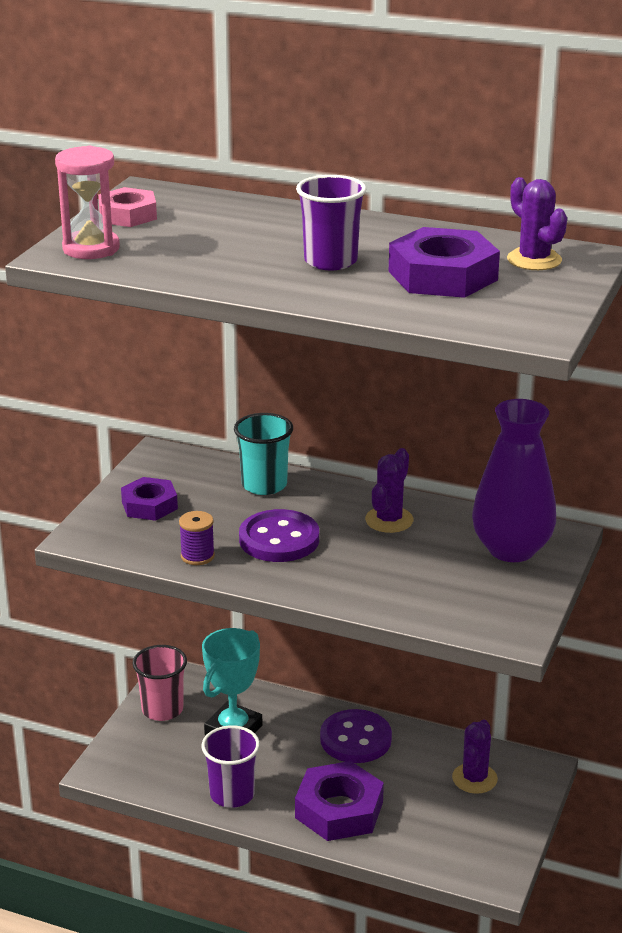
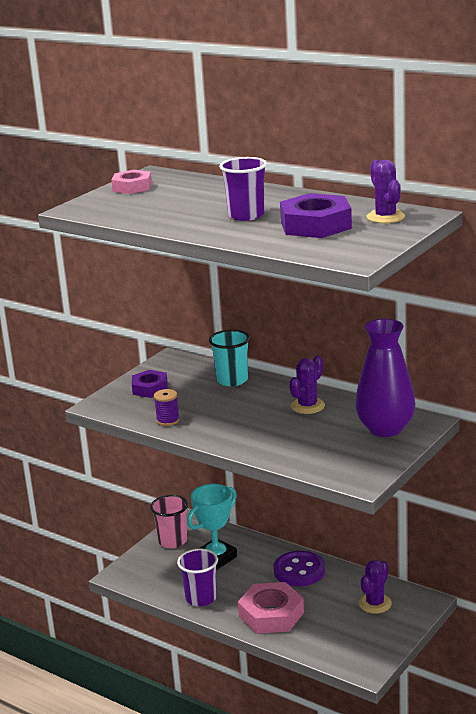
camera: 15 degrees right, 5 degrees down
pink hourglass [55,146,120,259] -> none
purple button [239,509,319,562] -> none
purple nut [295,761,384,841] -> pink nut [238,582,304,634]

